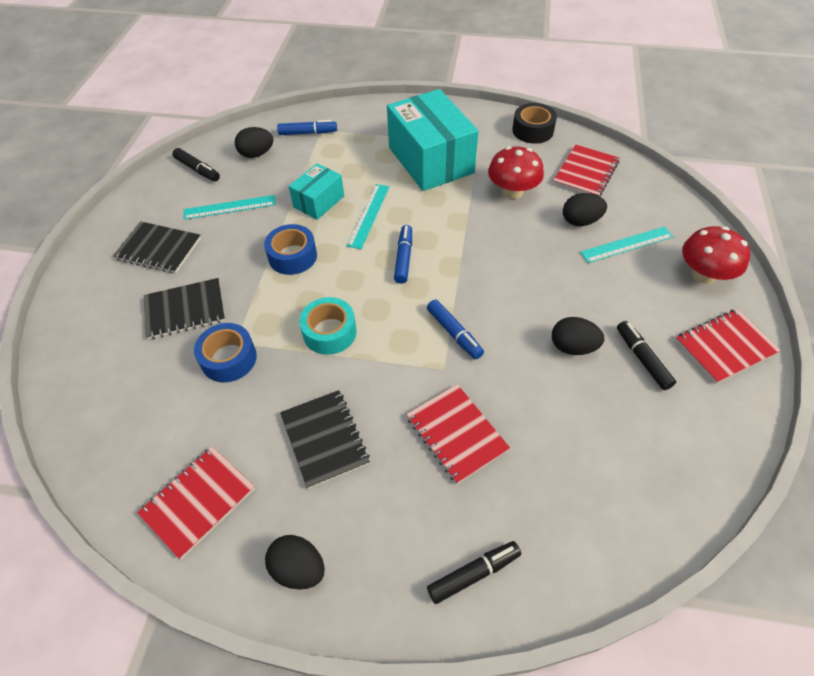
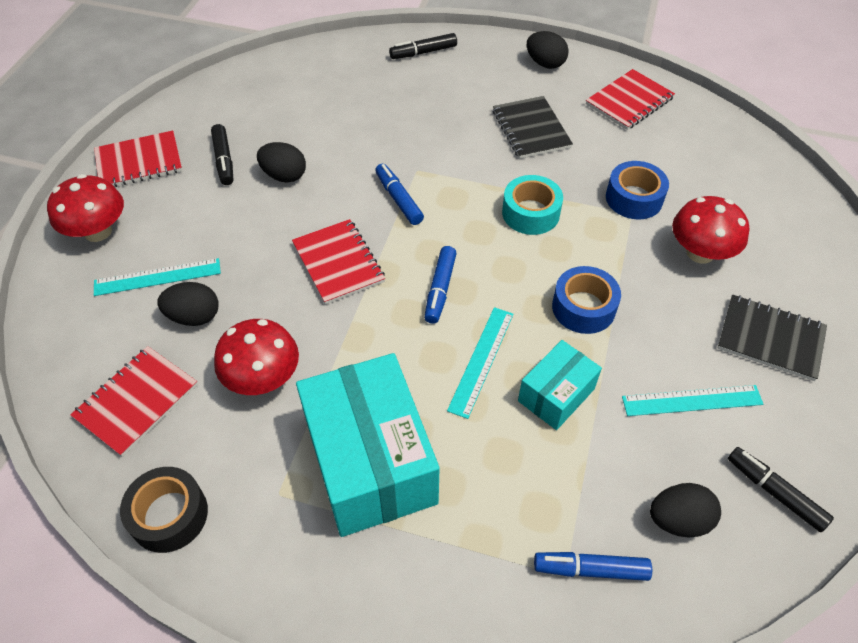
camera: 175 degrees left, 0 degrees up
black notebook [144,278,225,339] -> red mushroom [672,196,749,264]
red notebook [406,384,510,484] -> red notebook moved to [292,219,385,305]

